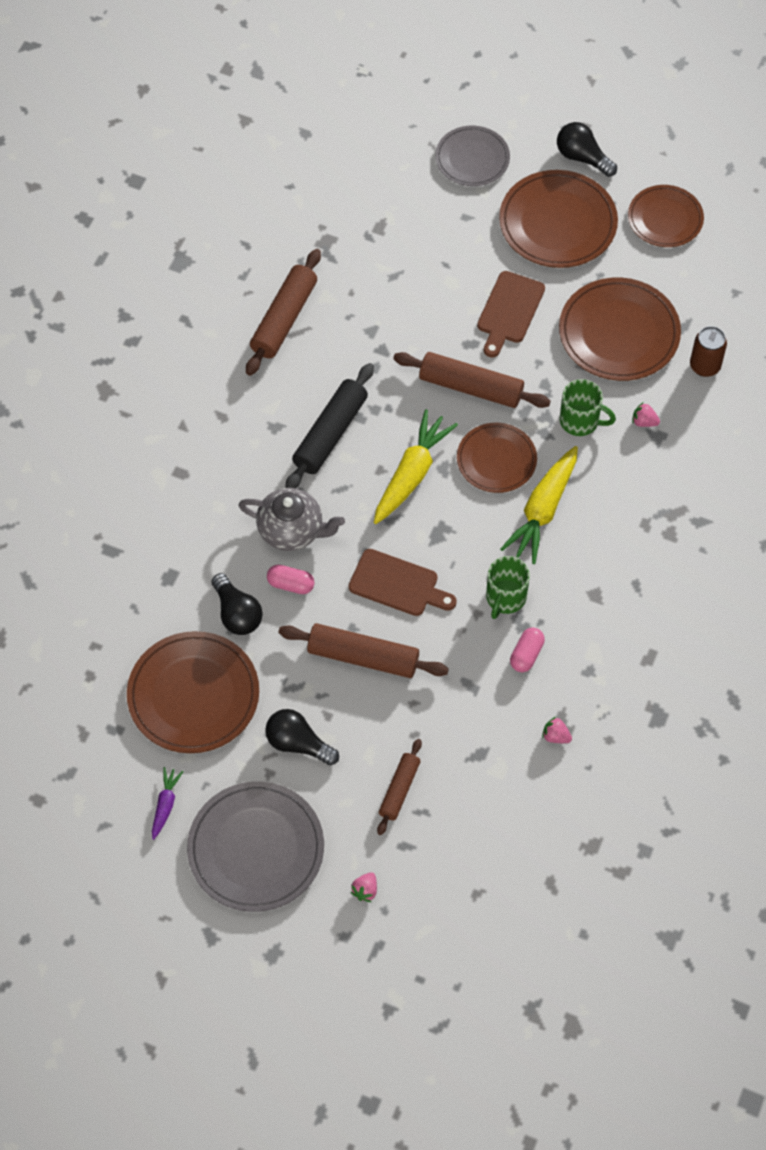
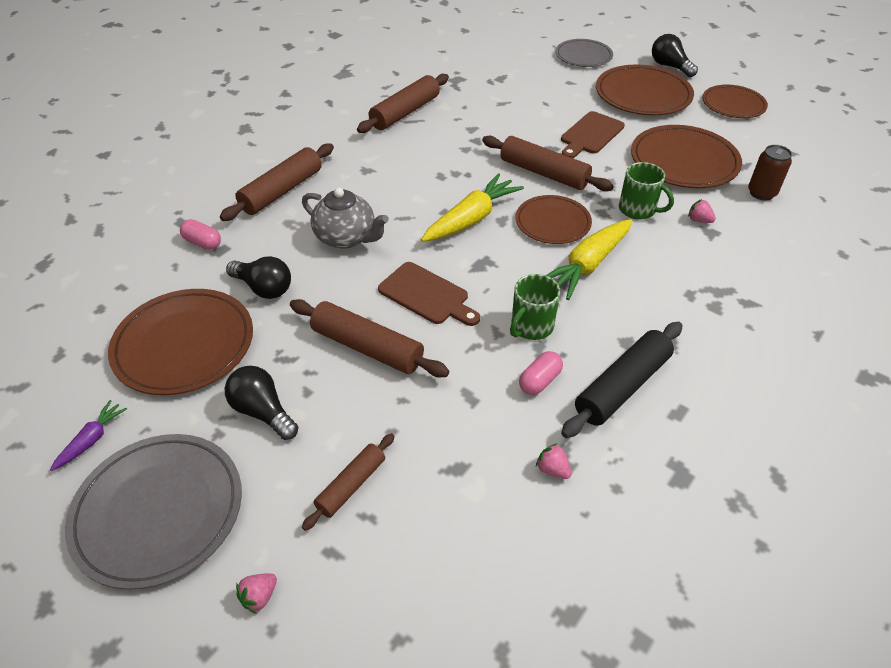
camera: 15 degrees right, 15 degrees down
black light bulb [212,573,263,635] -> black light bulb turned 45 degrees counterclockwise [226,256,291,299]
pink capsule [267,565,314,594] -> pink capsule moved to [180,219,221,250]
black rolling pin [285,363,374,488] -> black rolling pin moved to [561,322,683,438]
none -> brown rolling pin [220,144,334,221]

